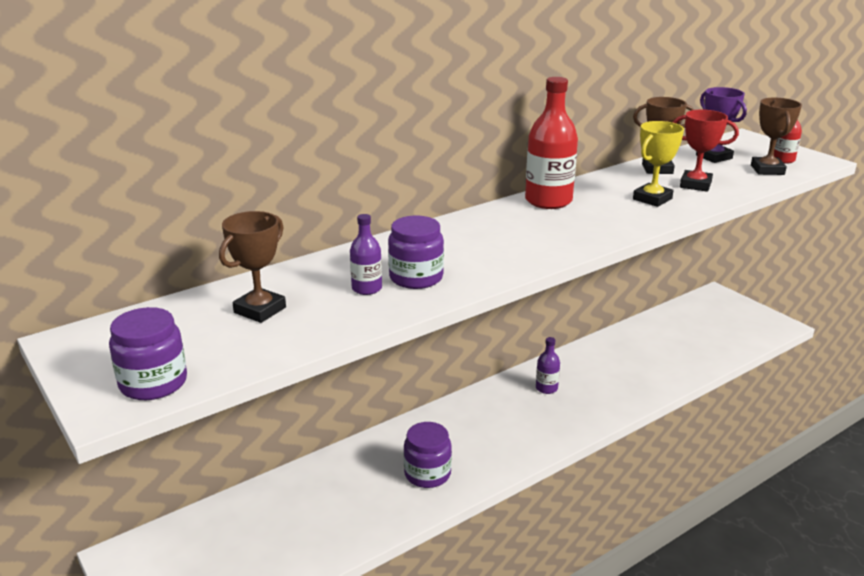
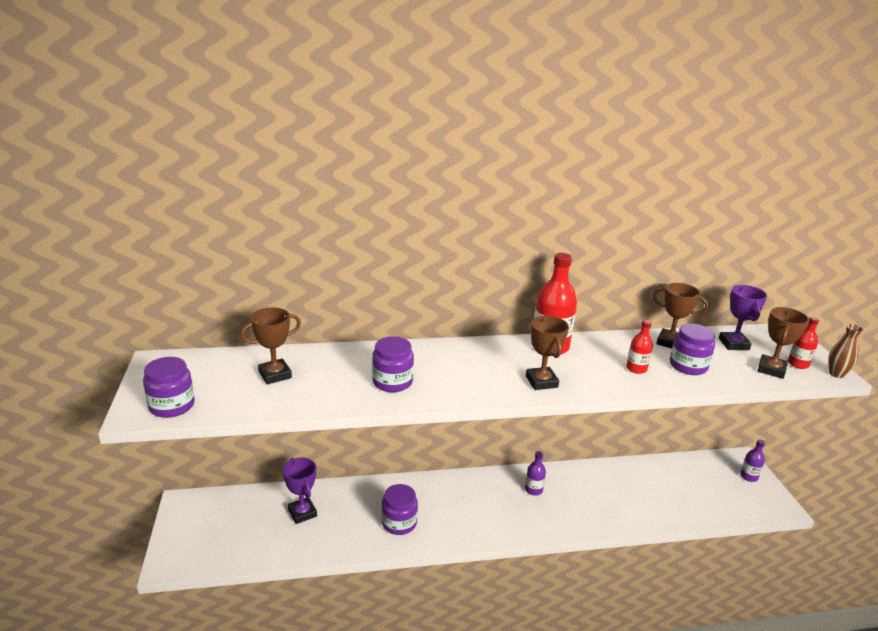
camera: 25 degrees right, 0 degrees up
purple bottle [350,214,382,295] -> purple bottle moved to [740,439,765,482]
yellow trophy [633,121,684,207] -> red bottle [626,320,653,374]
red trophy [672,109,739,192] -> purple jar [670,324,715,375]
none -> purple trophy [282,457,317,524]
none -> brown trophy [526,316,569,390]
none -> brown vase [828,324,864,378]

